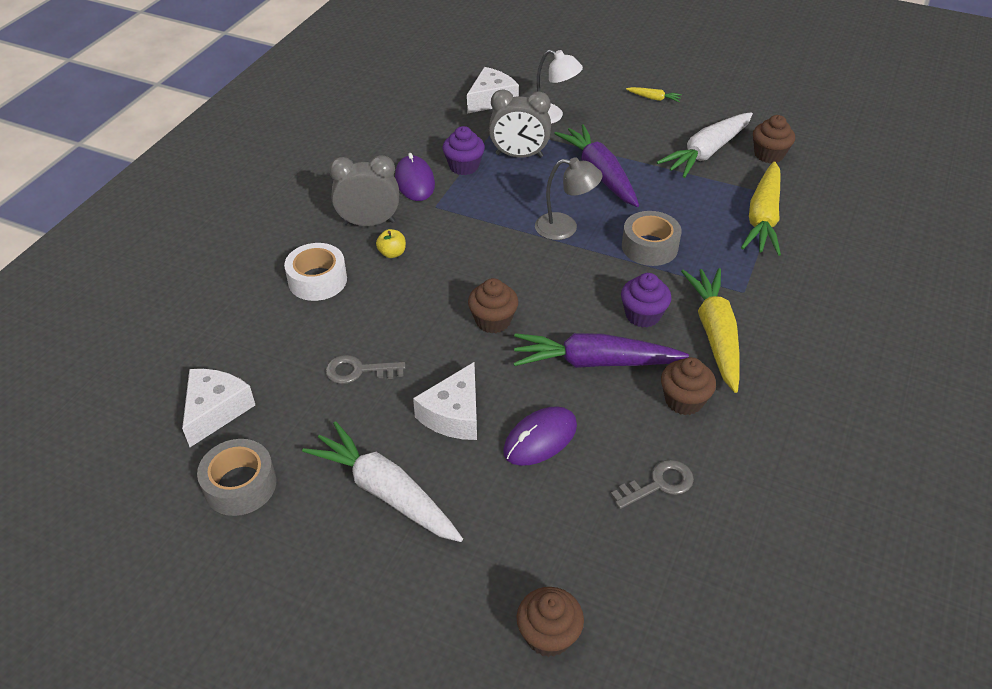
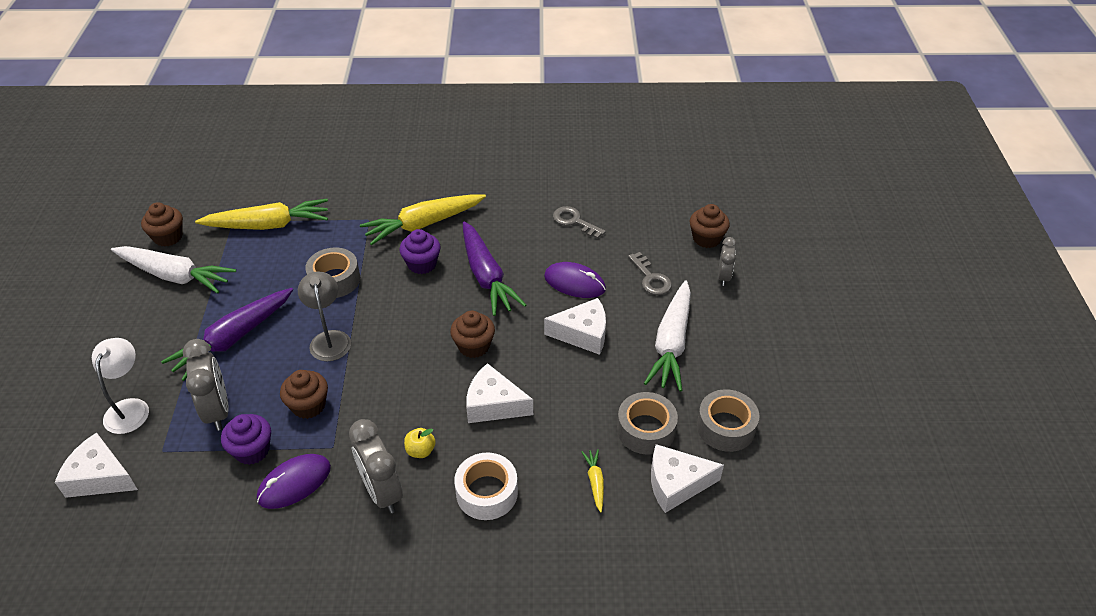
camera: 115 degrees left, 0 degrees up
grey key [325,355,405,384] -> grey key moved to [628,252,672,295]
yellow carrot [626,87,682,102] -> yellow carrot moved to [581,449,604,513]
brown cupcake [661,357,716,415] -> brown cupcake moved to [280,370,328,419]
none -> white cheese [466,363,533,423]
none -> grey tape [617,392,678,454]
none -> grey clock [718,237,736,286]

